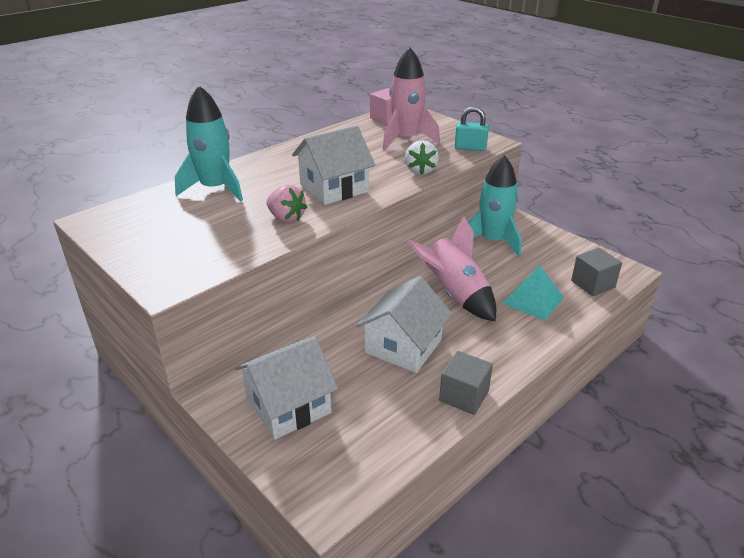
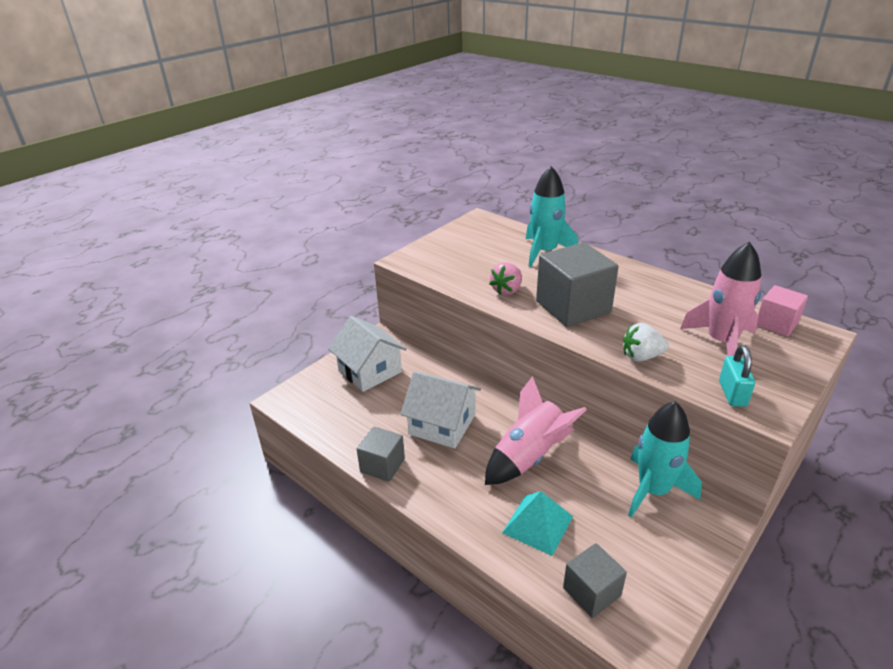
camera: 85 degrees right, 0 degrees up
white house [292,125,375,205] -> grey cube [536,242,619,327]

